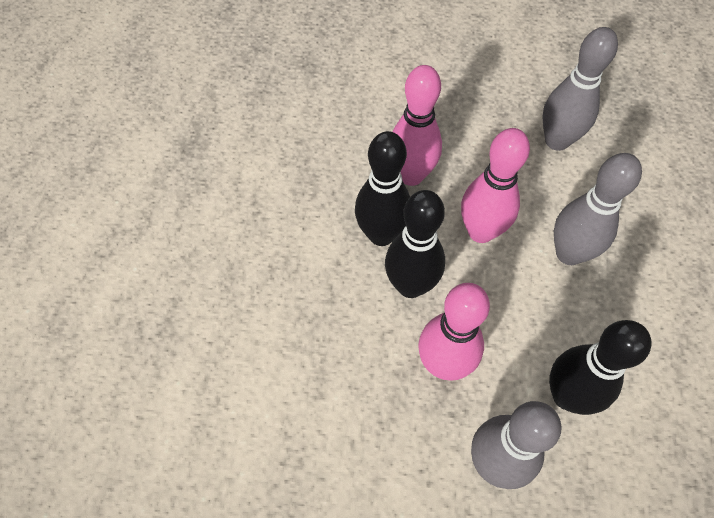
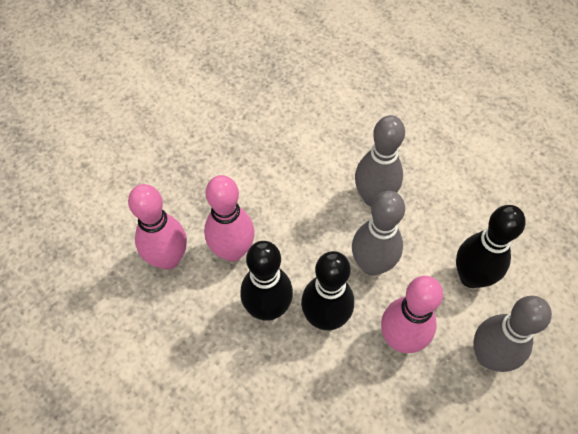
camera: 55 degrees left, 0 degrees up
pink bowling pin [461,128,530,243] -> pink bowling pin moved to [128,184,187,270]
grey bowling pin [542,27,618,151] -> grey bowling pin moved to [352,191,405,276]

